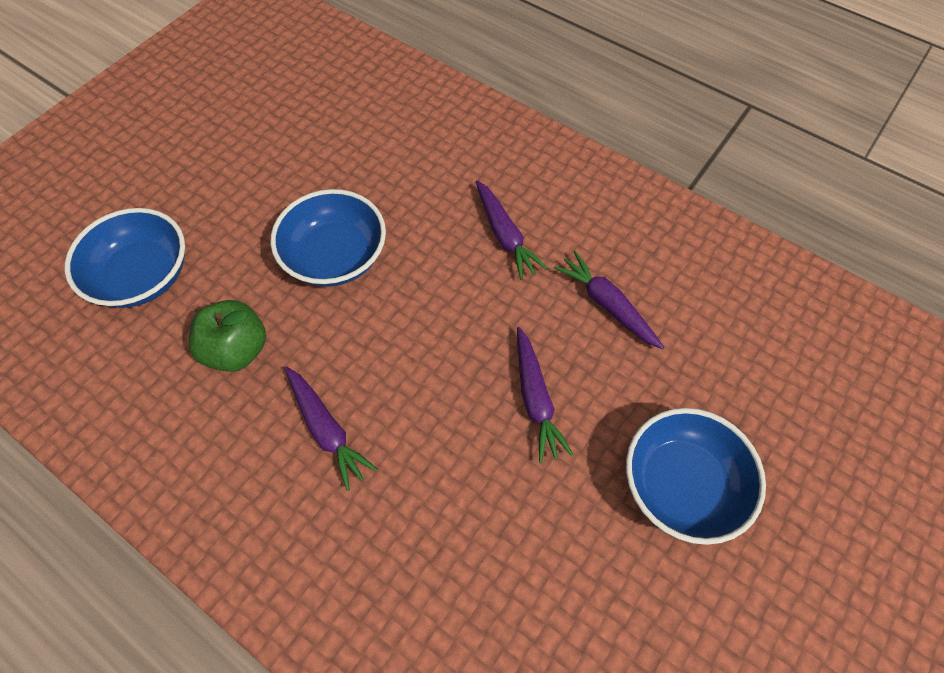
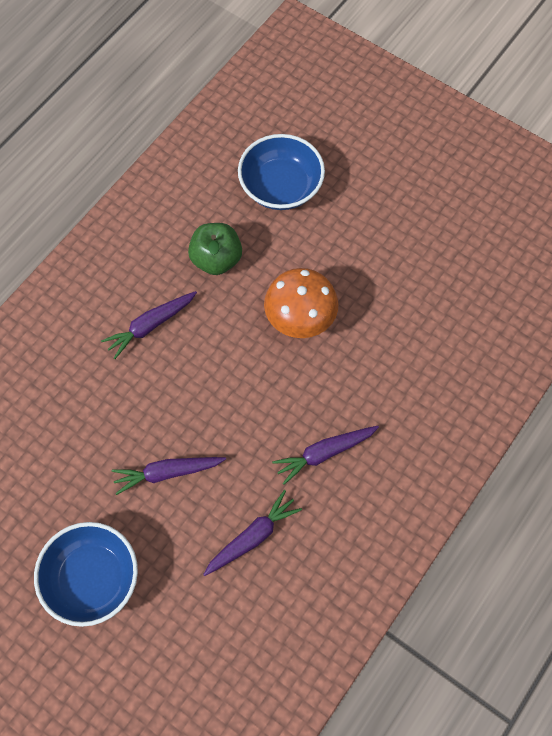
camera: 90 degrees right, 5 degrees up
blue bowl [271,189,386,287] -> orange mushroom [264,268,338,338]

